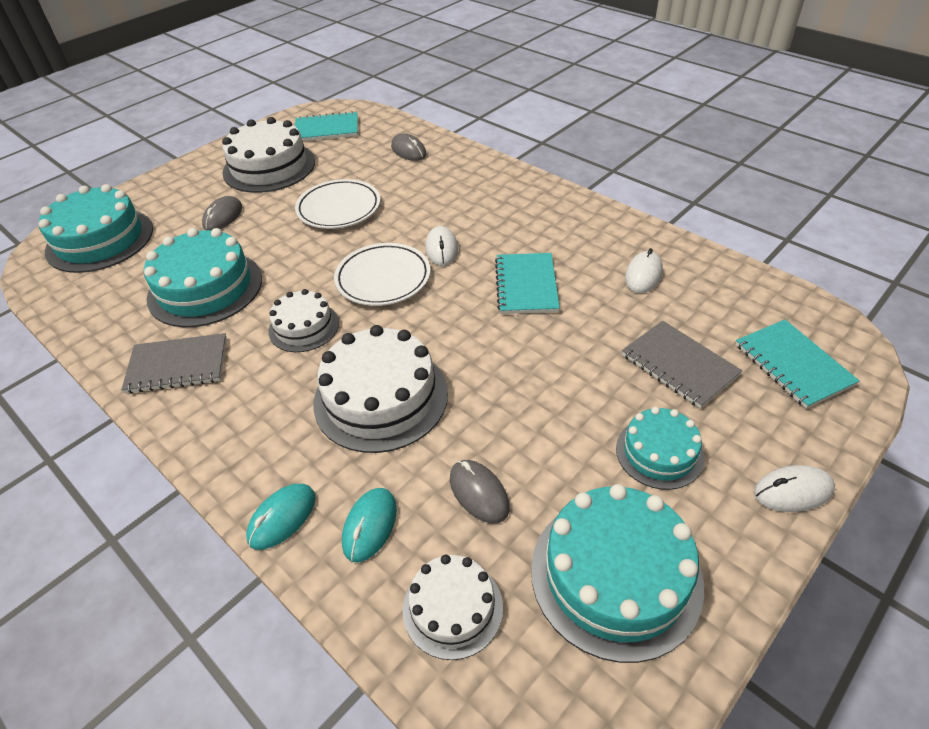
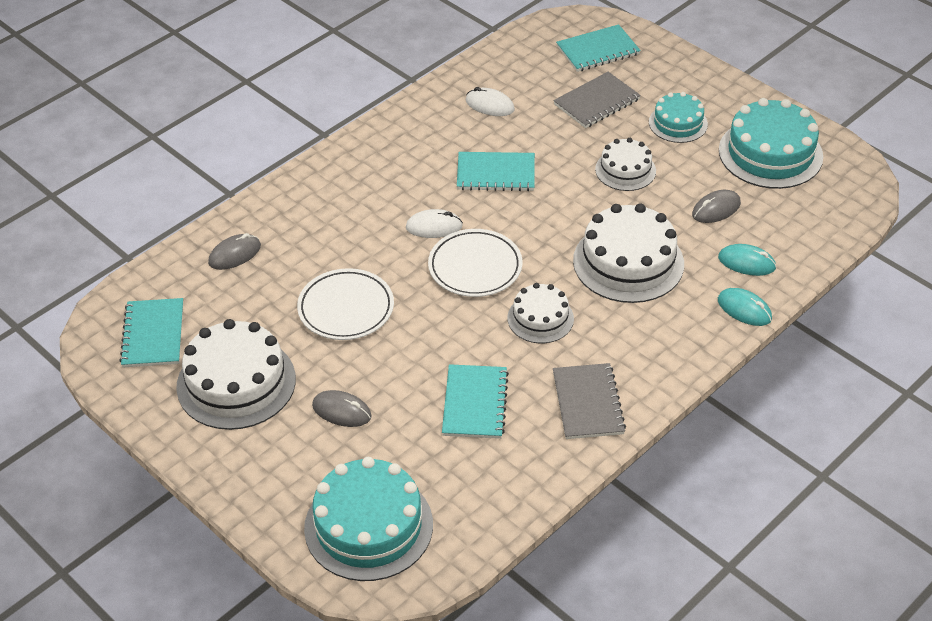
camera: 90 degrees left, 0 degrees up
turquoise cake [144,228,262,327] -> turquoise notebook [442,364,509,439]
white cake [403,555,503,660] -> white cake moved to [595,138,656,191]
white mouse [754,465,835,512] -> none

